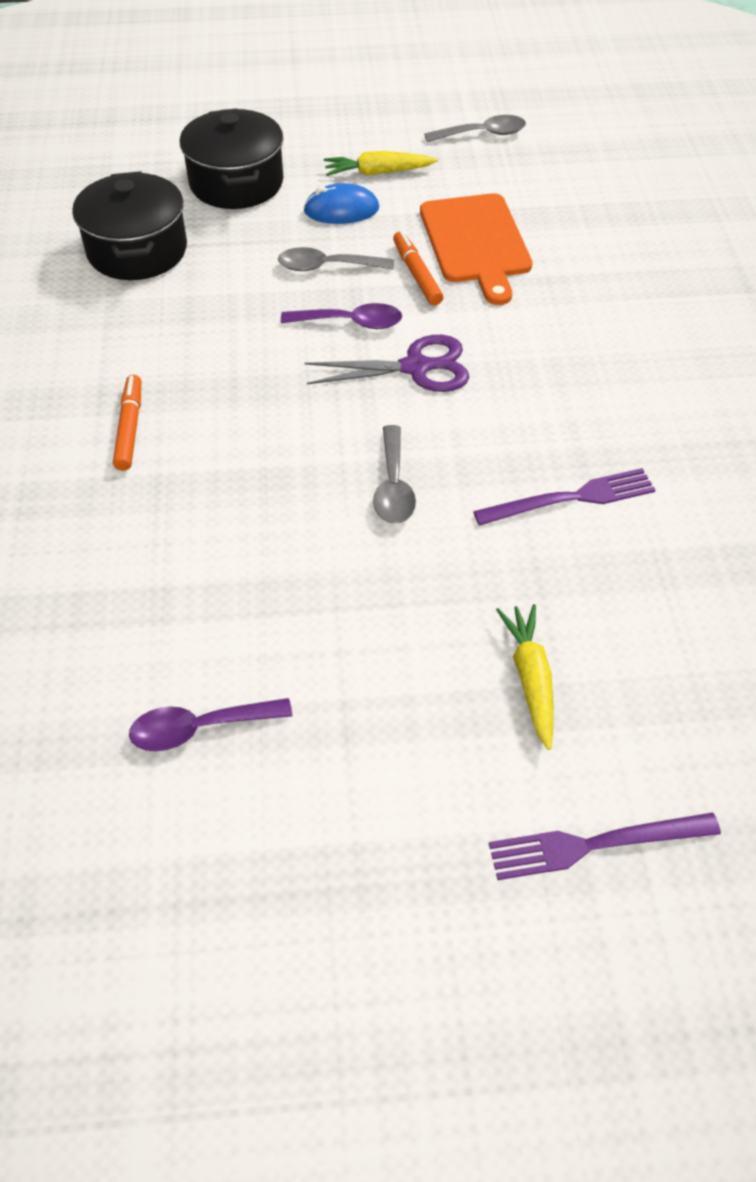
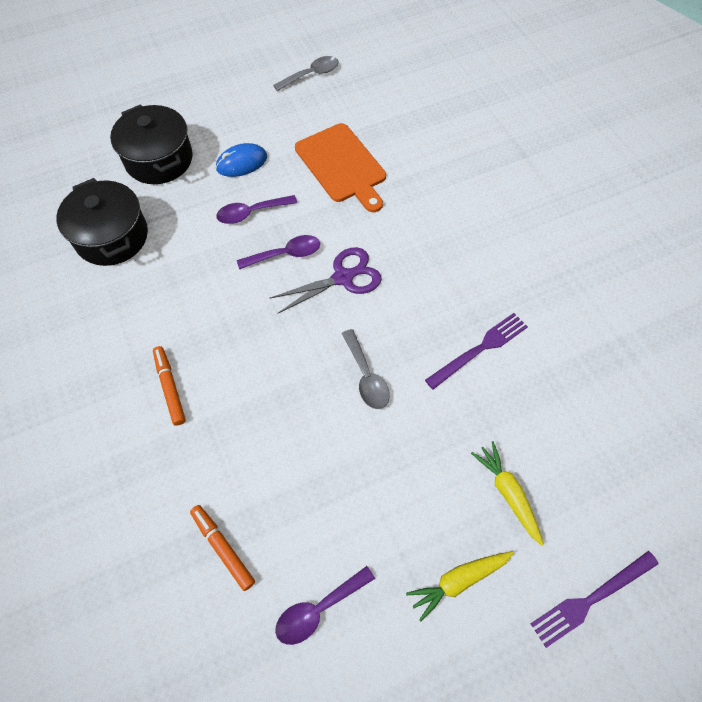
camera: 20 degrees left, 10 degrees up
grey spoon [278,247,394,271] -> purple spoon [216,195,297,224]
yellow carrot [324,151,438,176] -> yellow carrot moved to [406,551,514,621]
orange marker [393,231,443,306] -> orange marker moved to [190,505,255,591]

